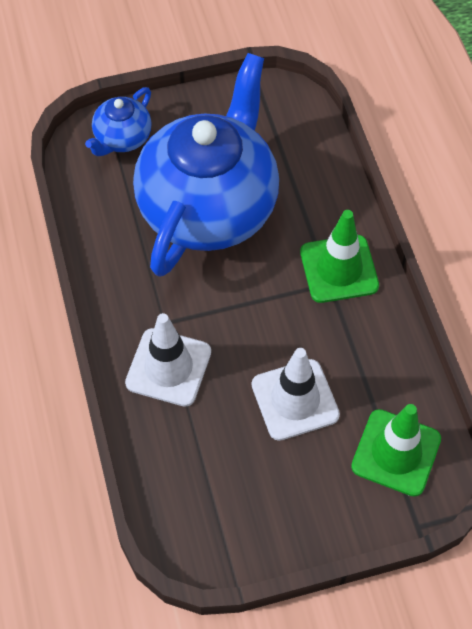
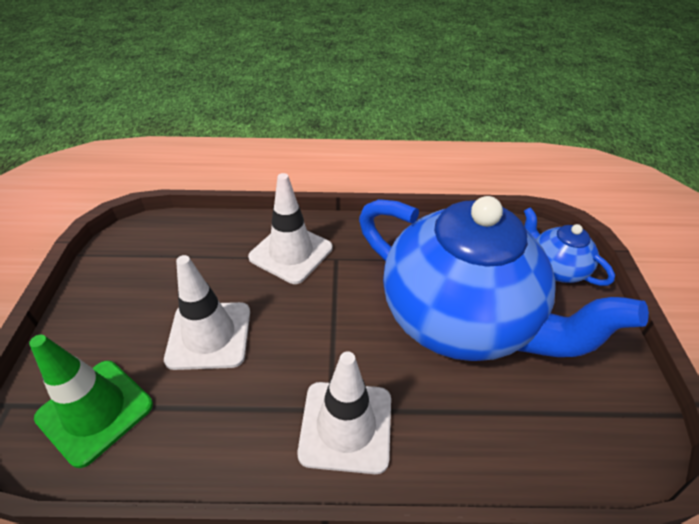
camera: 105 degrees right, 15 degrees down
green traffic cone [300,210,379,303] -> white traffic cone [298,351,391,474]

